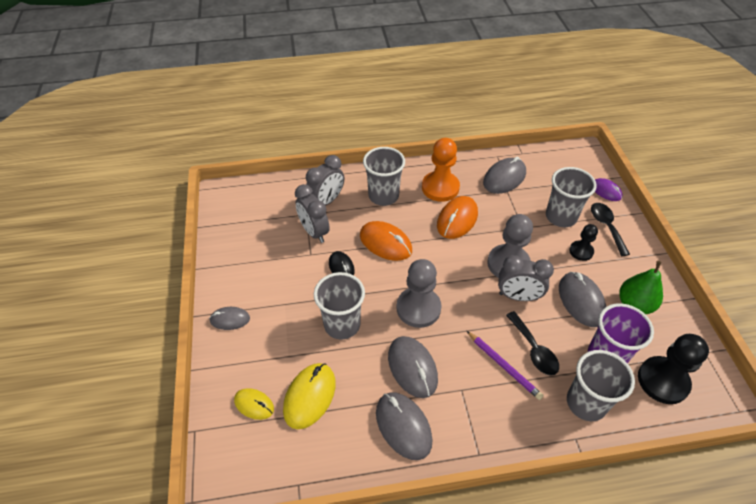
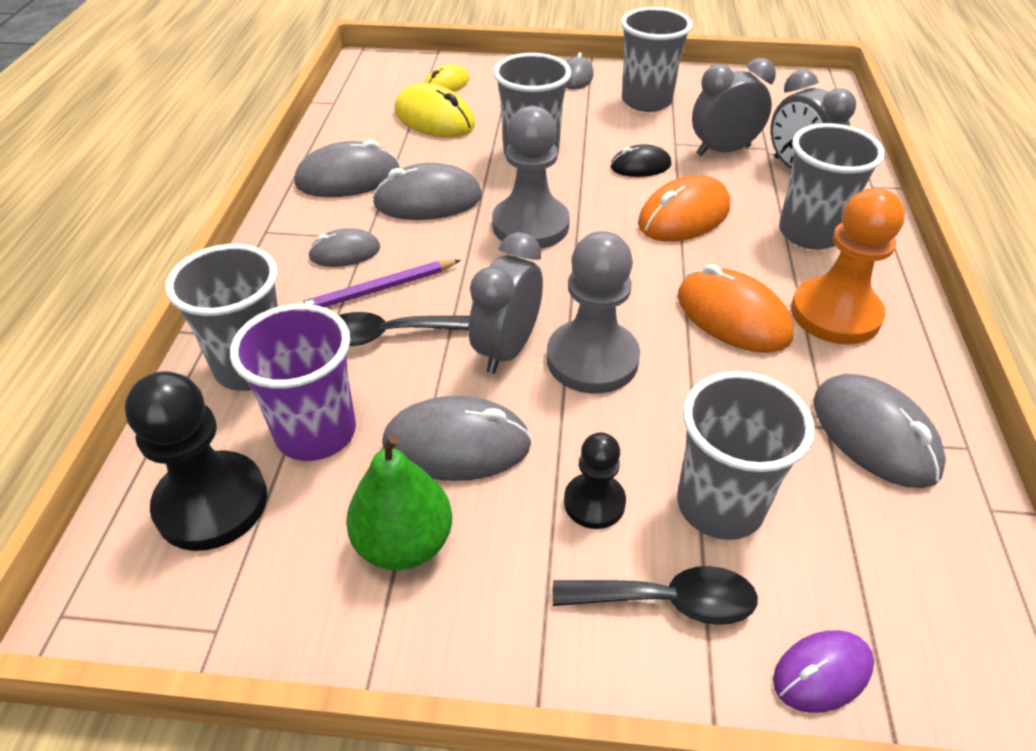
camera: 105 degrees right, 5 degrees down
none -> grey mouse [308,228,380,267]
none -> grey cup [621,7,692,112]

